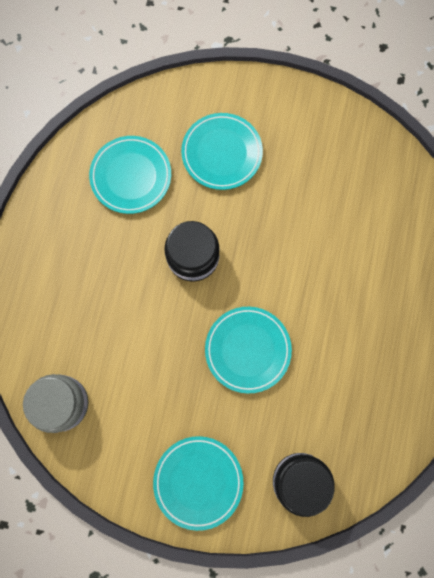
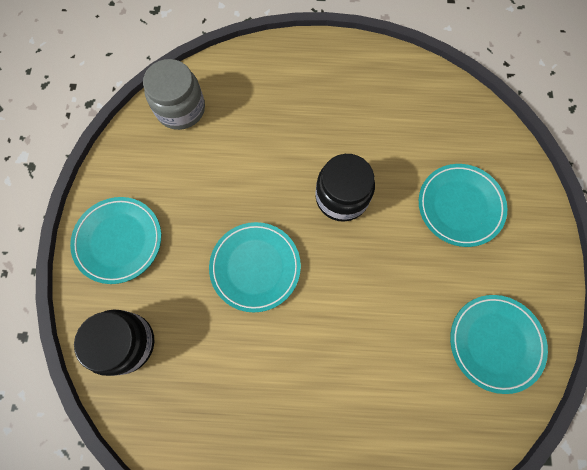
camera: 80 degrees right, 5 degrees down
turquoise plate [89,136,171,214] -> turquoise plate moved to [450,295,548,394]

